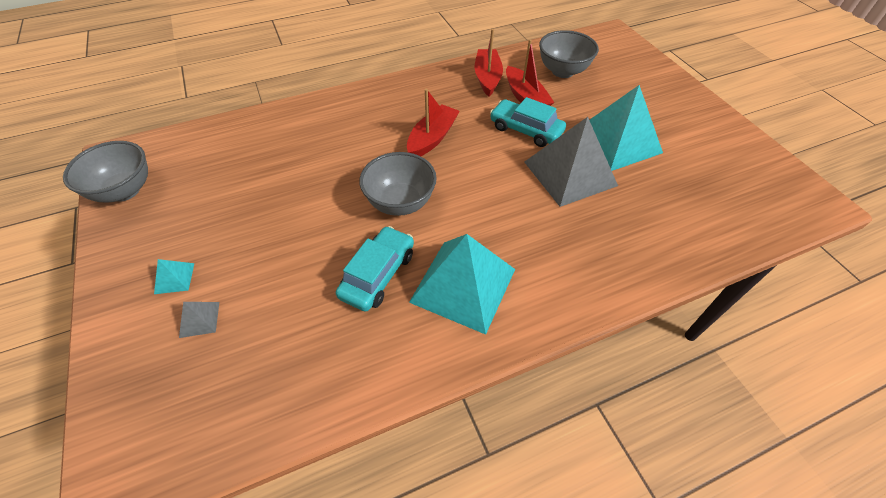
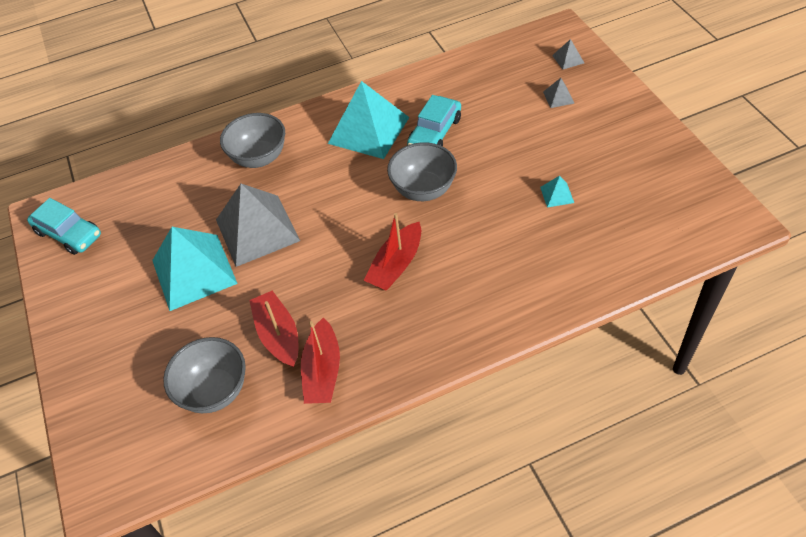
camera: 175 degrees left, 0 degrees up
grey bowl [63,141,148,203] -> grey bowl moved to [220,113,285,168]
turquoise pyramid [154,259,195,294] -> turquoise pyramid moved to [540,176,574,207]
turquoise car [490,97,566,147] -> turquoise car moved to [27,198,101,255]
none -> grey pyramid [552,39,584,70]

